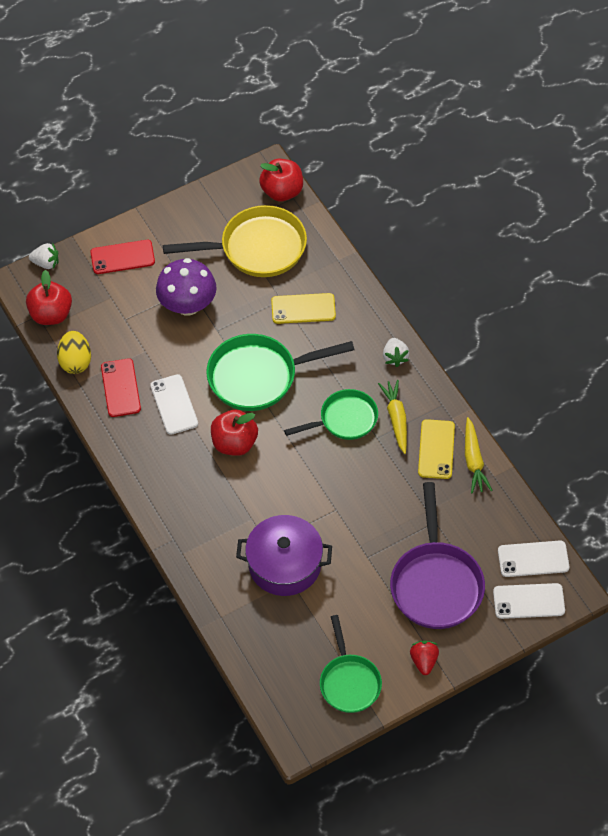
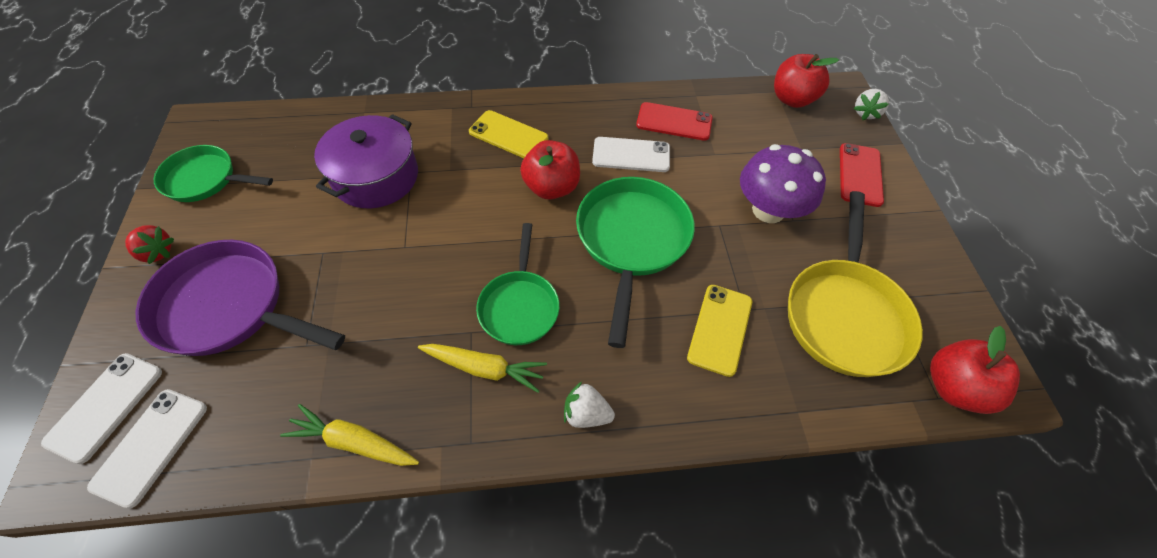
camera: 110 degrees right, 0 degrees up
yellow egg [57,331,91,374] -> none
yellow phone [418,419,455,479] -> yellow phone moved to [469,110,548,158]

